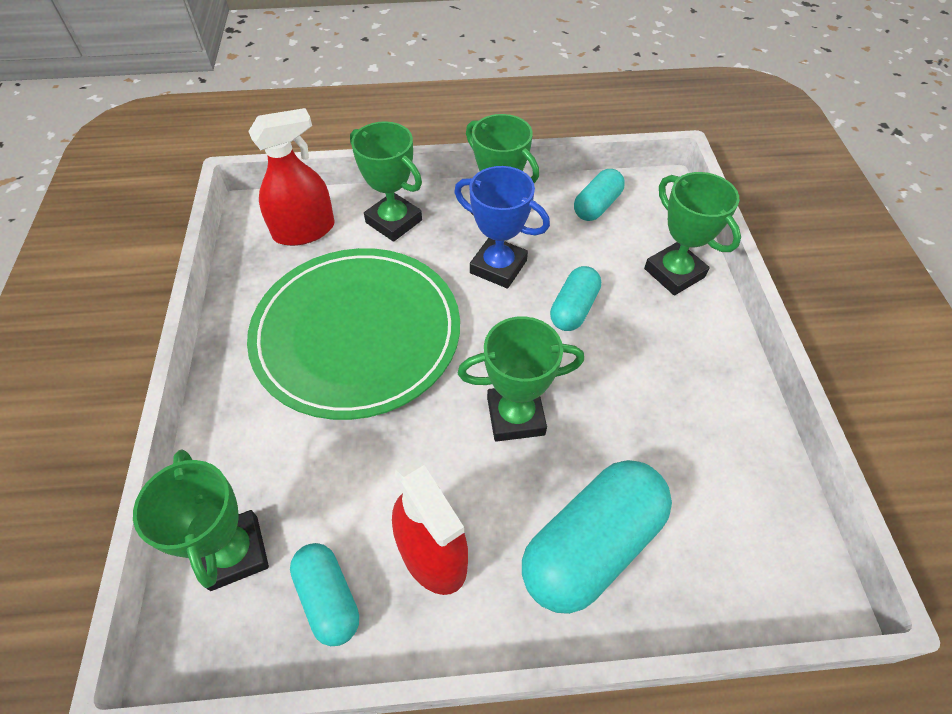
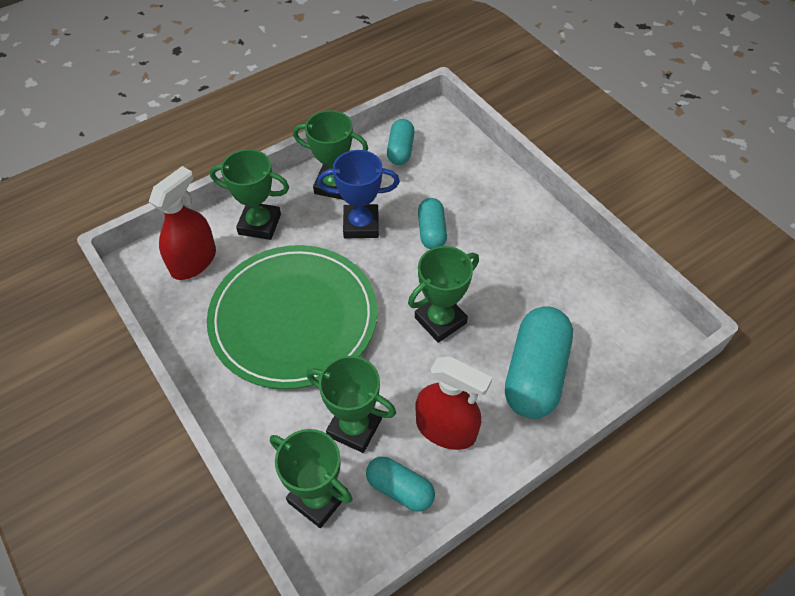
camera: 30 degrees left, 0 degrees up
green trophy [644,172,741,296] -> green trophy moved to [307,356,396,453]

